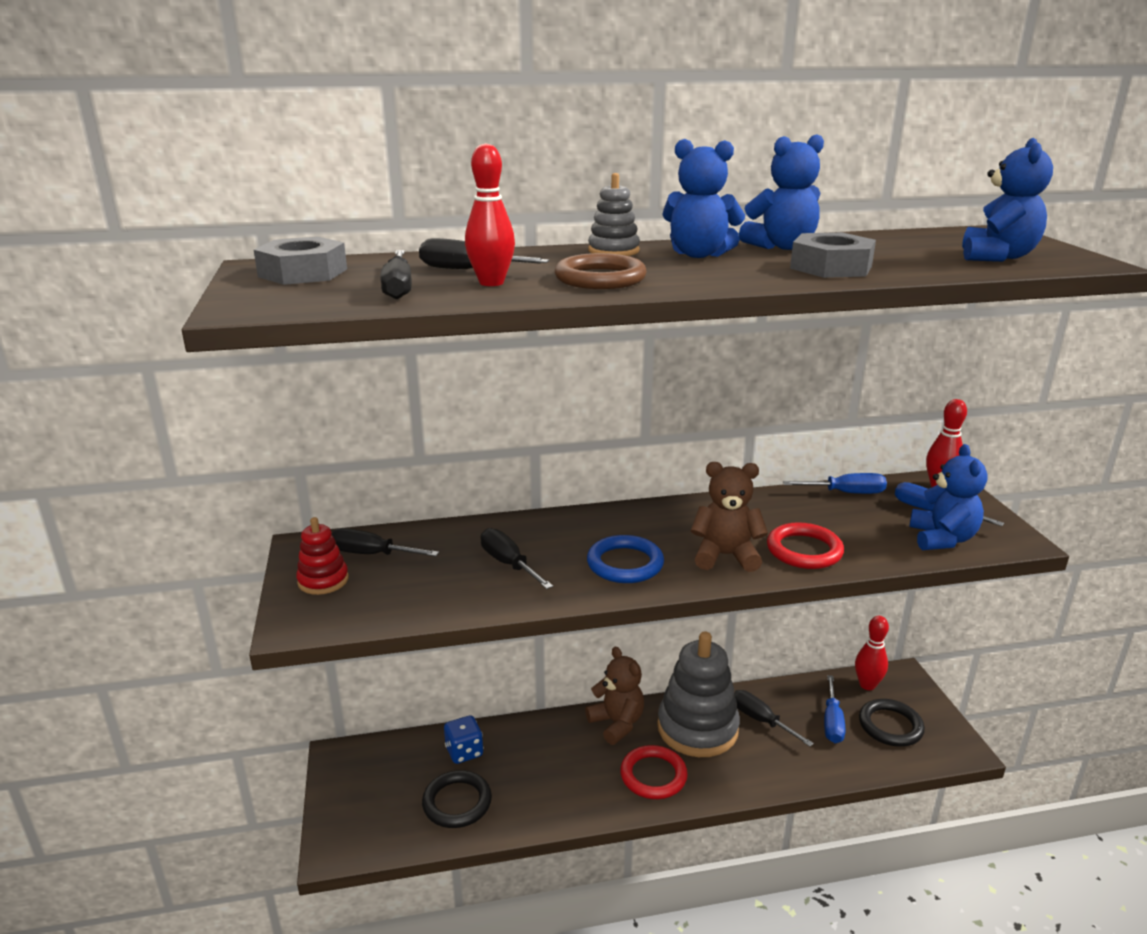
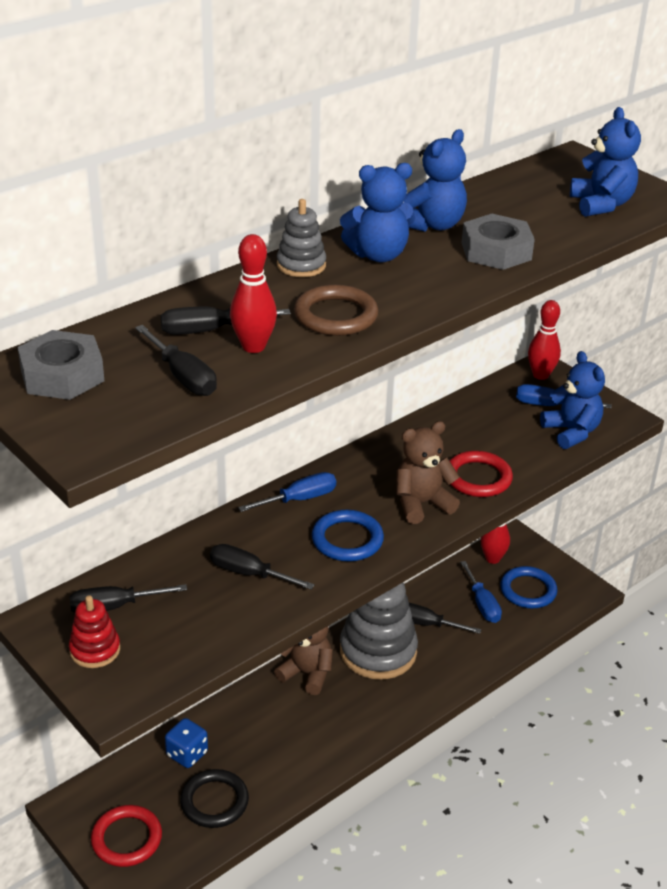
camera: 30 degrees left, 10 degrees up
red ring [620,745,688,799] -> red ring moved to [91,805,162,867]
blue screwdriver [783,473,887,494] -> blue screwdriver moved to [238,472,336,512]
black ring [859,699,925,747] -> blue ring [500,566,557,609]

